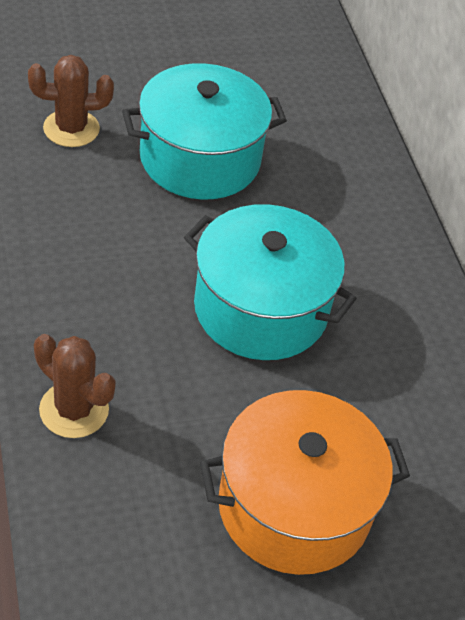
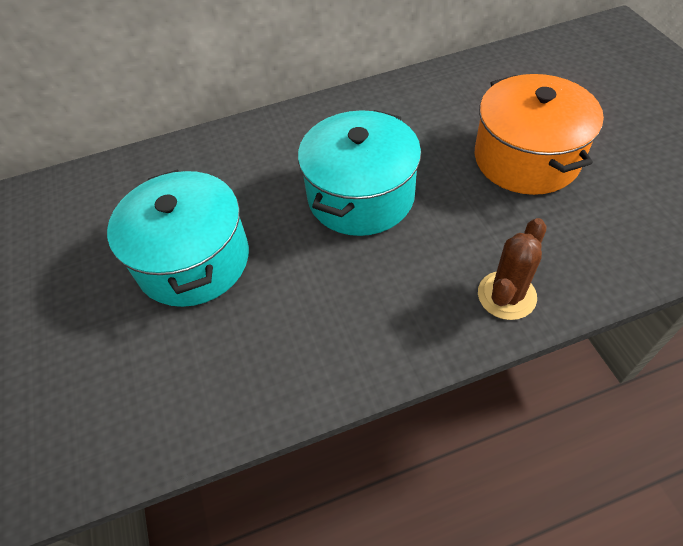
camera: 85 degrees left, 5 degrees up
brown cactus [28,55,114,147] -> none

